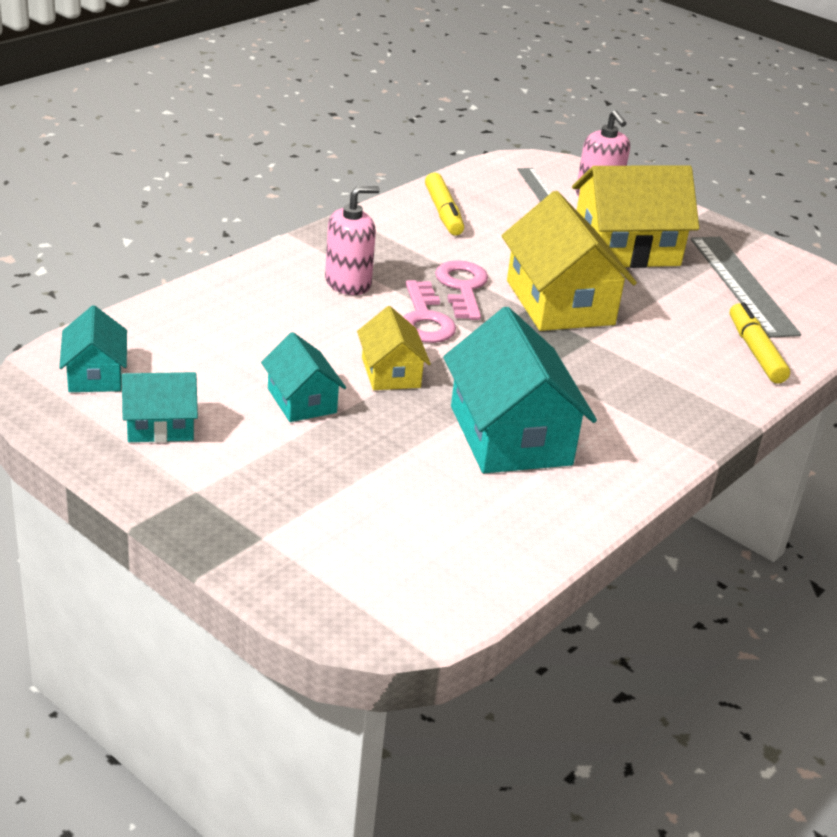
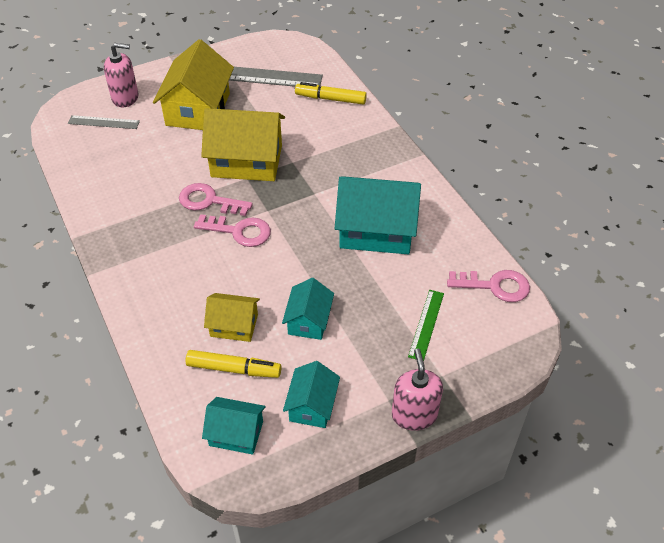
camera: 65 degrees left, 15 degrees up
turquoise house [261,332,346,422] -> turquoise house turned 75 degrees counterclockwise [282,278,334,340]
pink soap dispenser [325,186,380,295] -> pink soap dispenser moved to [392,348,443,431]
yellow house [357,306,431,390] -> yellow house moved to [204,293,260,342]
yellow marker [425,172,464,235] -> yellow marker moved to [186,350,282,378]
none -> green ruler [408,290,444,361]
none -> pink key [447,270,530,302]

